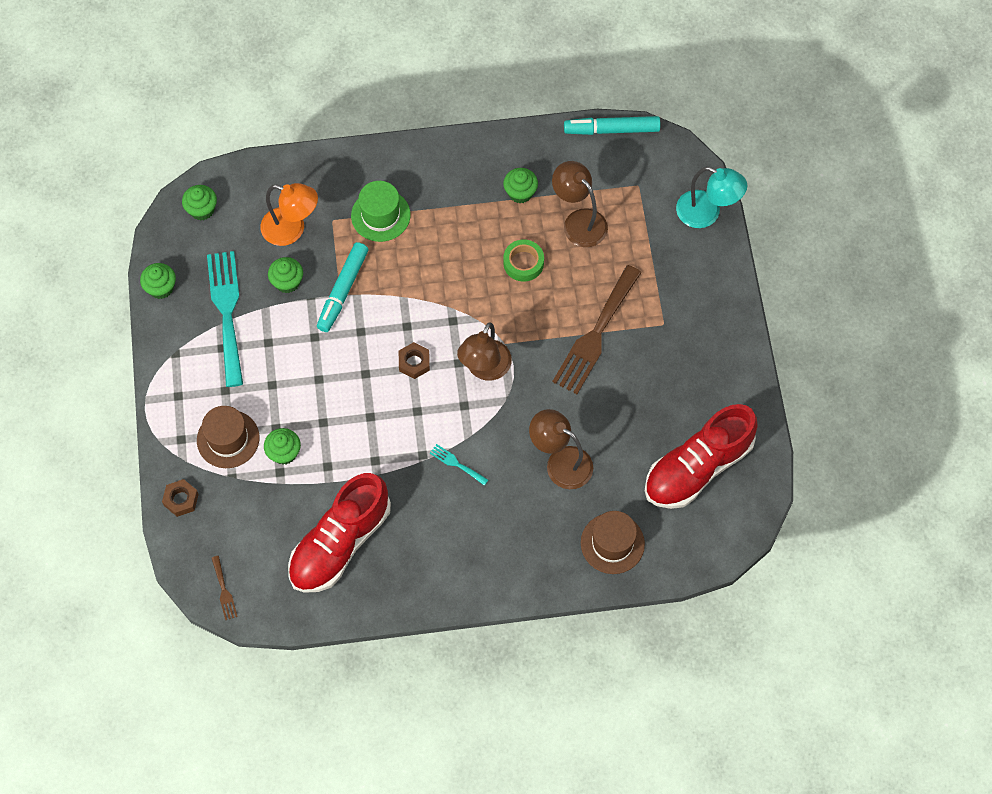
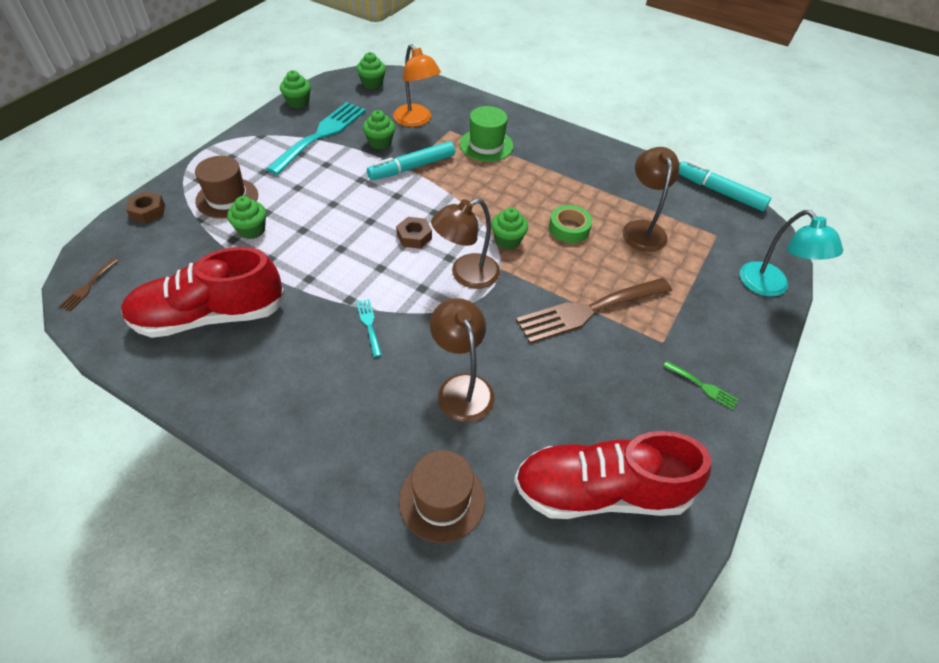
camera: 35 degrees right, 15 degrees down
green cupcake [503,168,538,203] -> green cupcake moved to [491,207,528,249]
none -> green fork [664,361,739,410]

